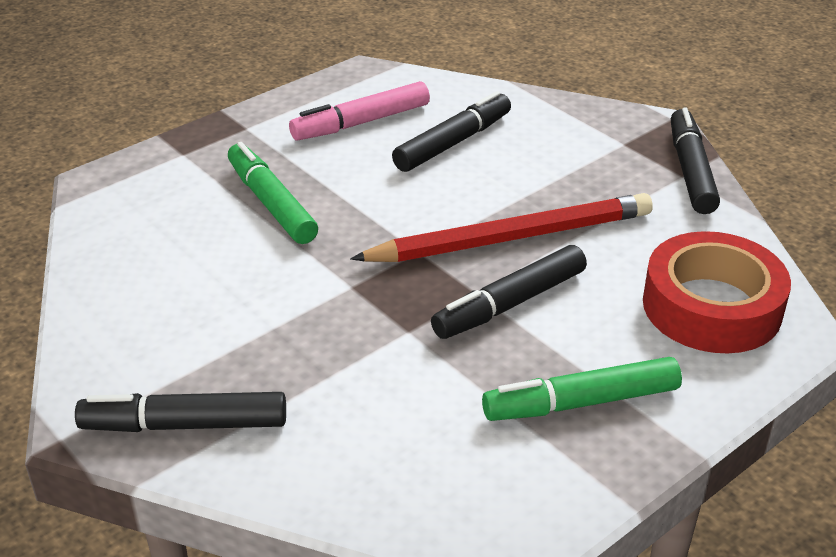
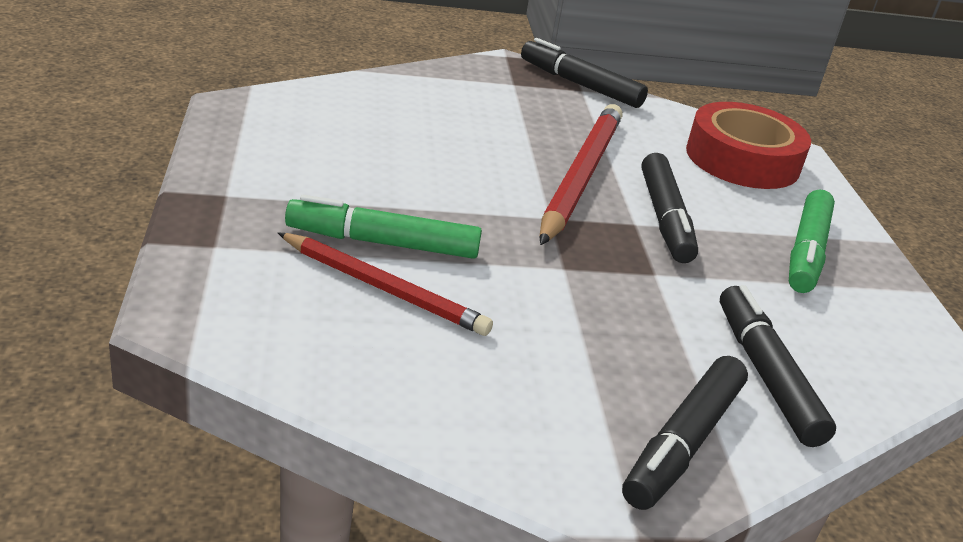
camera: 60 degrees left, 5 degrees down
pink marker [289,81,430,141] -> none
black marker [392,91,511,172] -> black marker moved to [720,285,836,447]
none -> red pencil [278,233,493,336]

